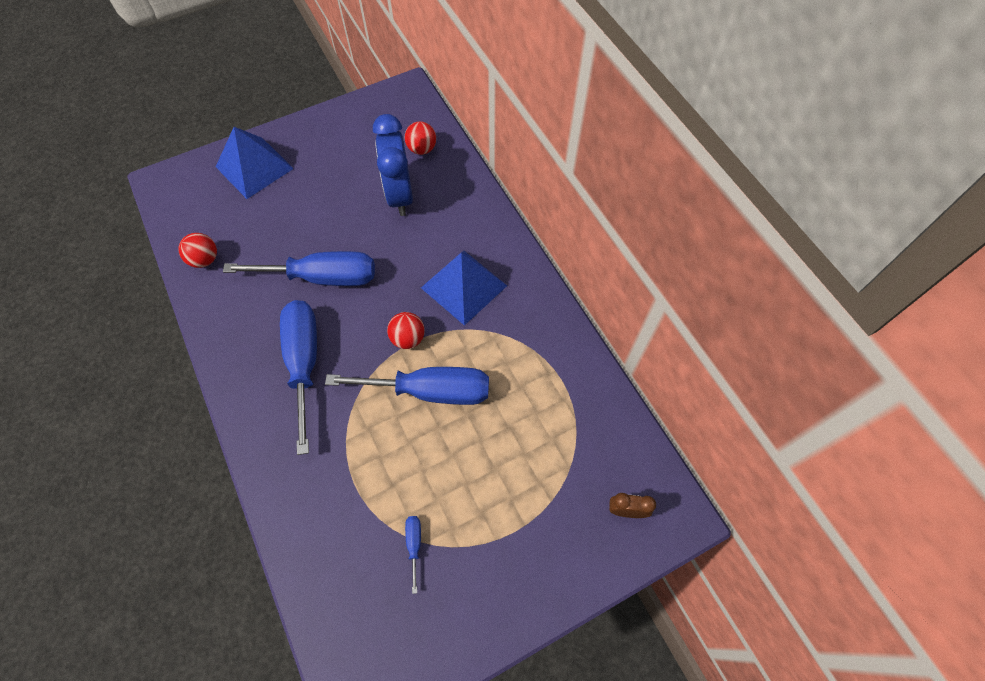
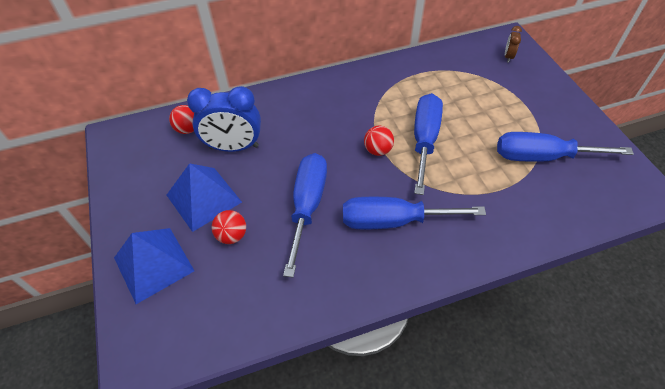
camera: 80 degrees left, 10 degrees down
red ball [179,233,217,268] -> red ball moved to [212,210,246,244]
blue screwdriver [405,516,421,594] -> blue screwdriver [497,132,634,162], size x2.46
blue pyramid [421,250,507,326] -> blue pyramid moved to [167,163,242,232]

